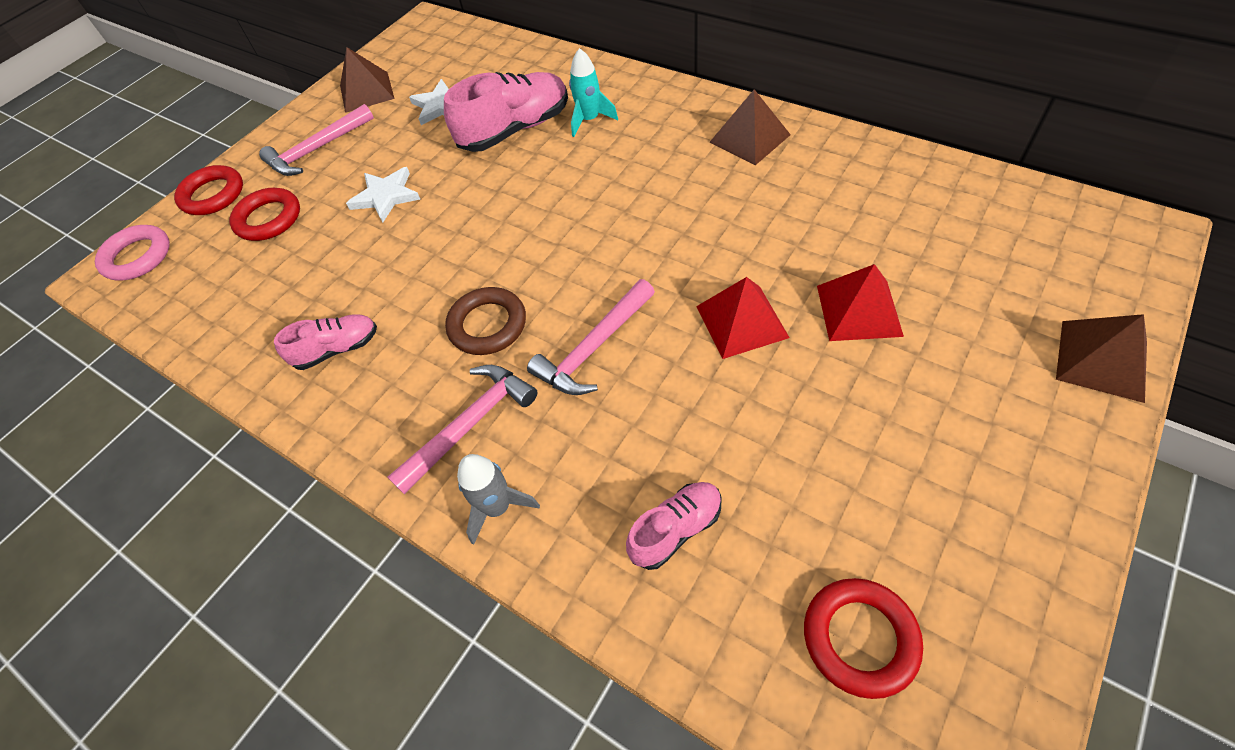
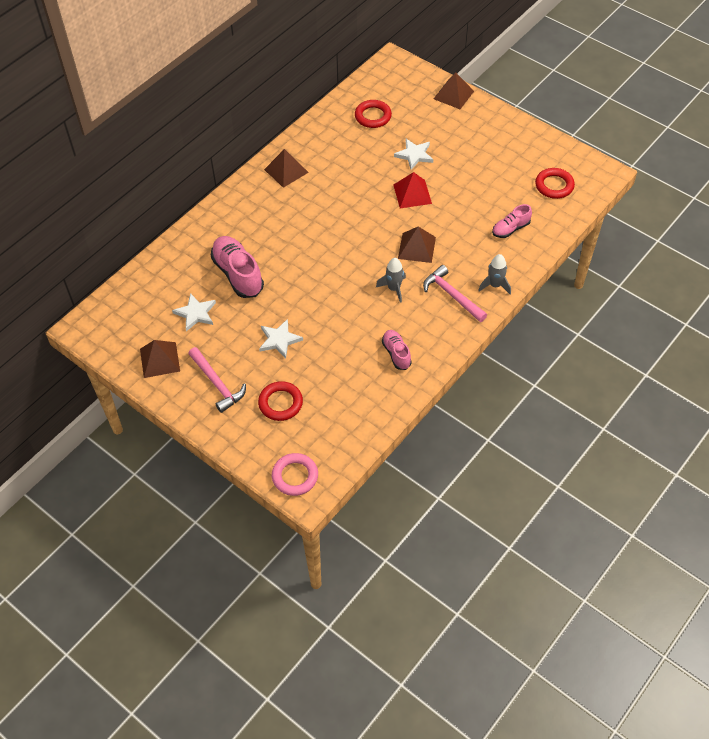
camera: 90 degrees left, 0 degrees up
red ring [174,165,243,215] -> red ring moved to [355,100,392,128]
brown ring [445,287,526,355] -> grey rocket [376,258,406,303]
pink hammer [527,279,655,395] -> brown pyramid [398,227,436,263]
turquoise rocket [569,48,618,137] -> none
pink shoe [626,482,722,570] -> pink shoe turned 90 degrees counterclockwise [492,204,532,238]
red pyramid [817,264,904,341] -> white star [394,139,433,170]

